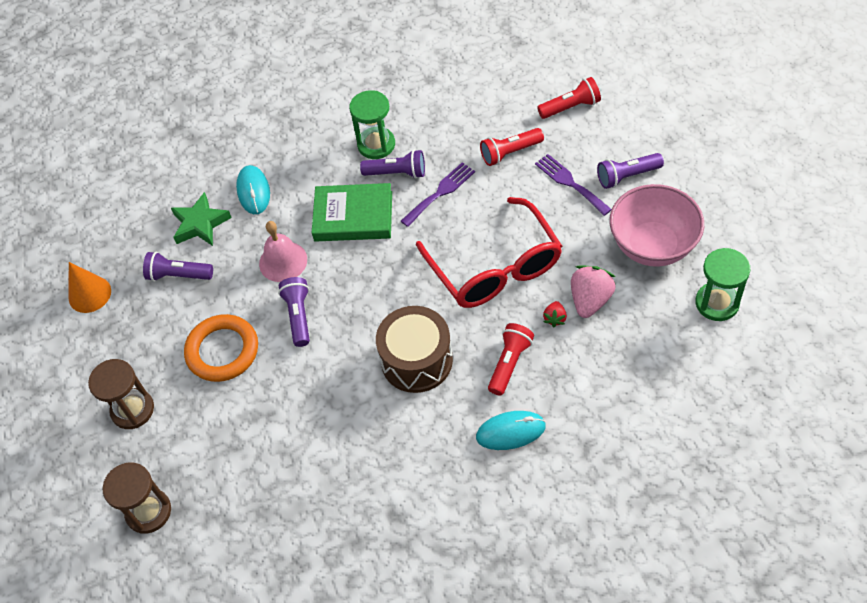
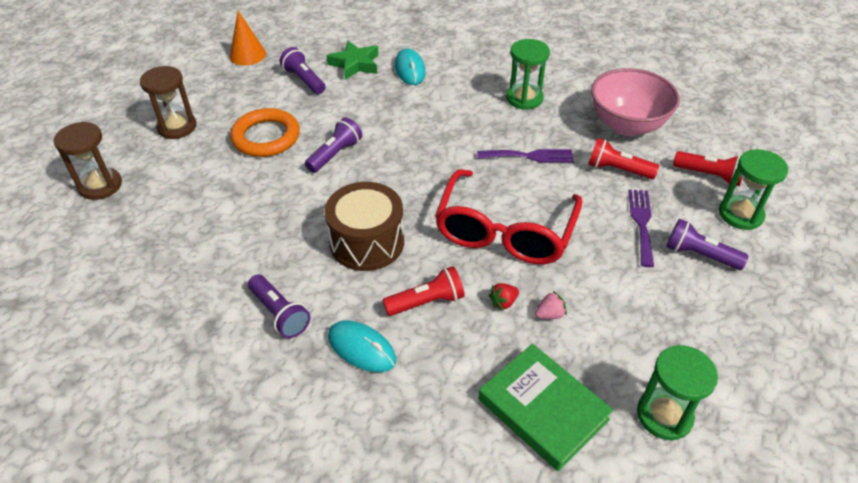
camera: 40 degrees right, 10 degrees down
turquoise mouse [236,165,270,214] -> turquoise mouse turned 45 degrees counterclockwise [395,48,426,85]
pink bell [259,221,307,282] -> none
green book [312,183,392,242] -> green book moved to [479,344,613,471]
purple flashlight [360,150,425,179] -> purple flashlight moved to [248,275,310,338]
pink strawberry [571,265,616,318] -> pink strawberry [535,291,567,319], size x0.52
pink bowl [609,184,704,267] -> pink bowl moved to [591,68,680,136]
none -> green hourglass [719,149,788,230]

